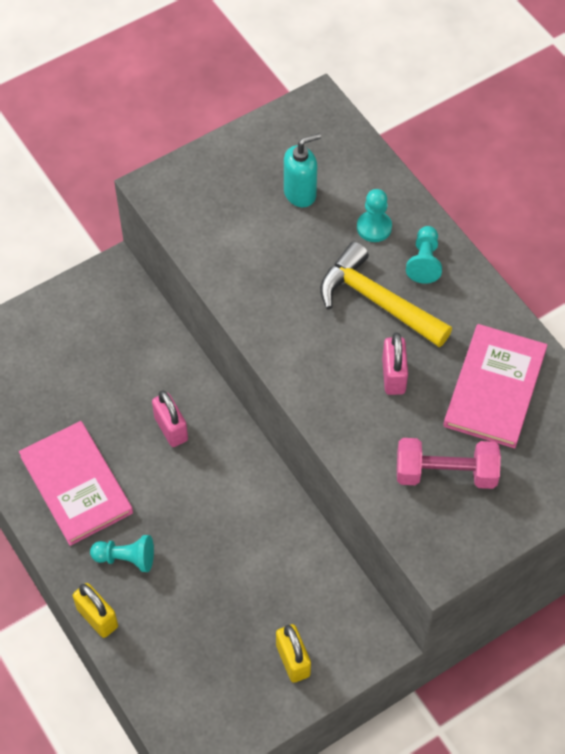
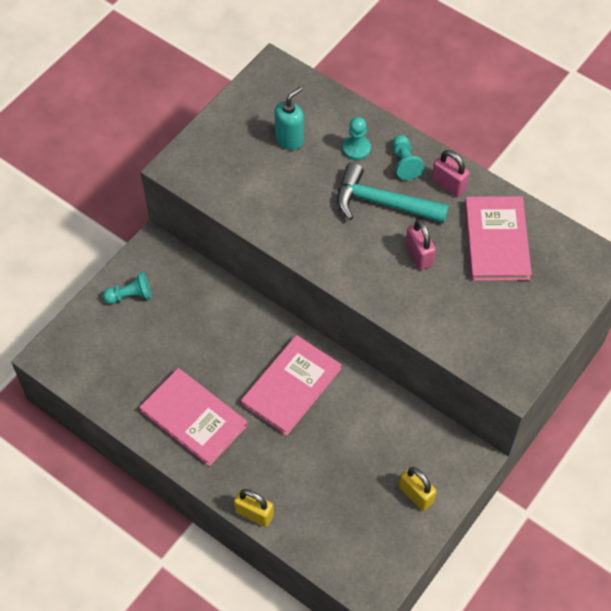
camera: 20 degrees left, 0 degrees up
turquoise pawn [90,535,154,572] -> turquoise pawn moved to [103,272,152,304]
pink padlock [152,391,188,447] -> pink padlock moved to [432,150,470,197]
yellow hammer [320,242,452,347] -> turquoise hammer [337,163,449,223]
pink dumbbell [397,438,501,489] -> none
none -> pink book [241,335,342,436]

